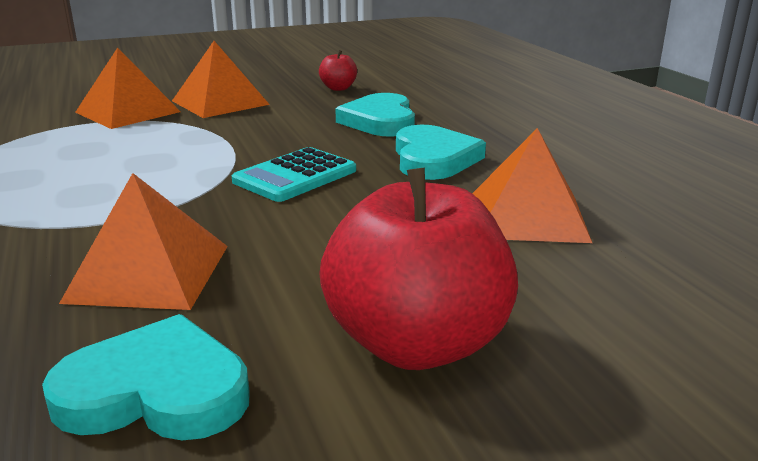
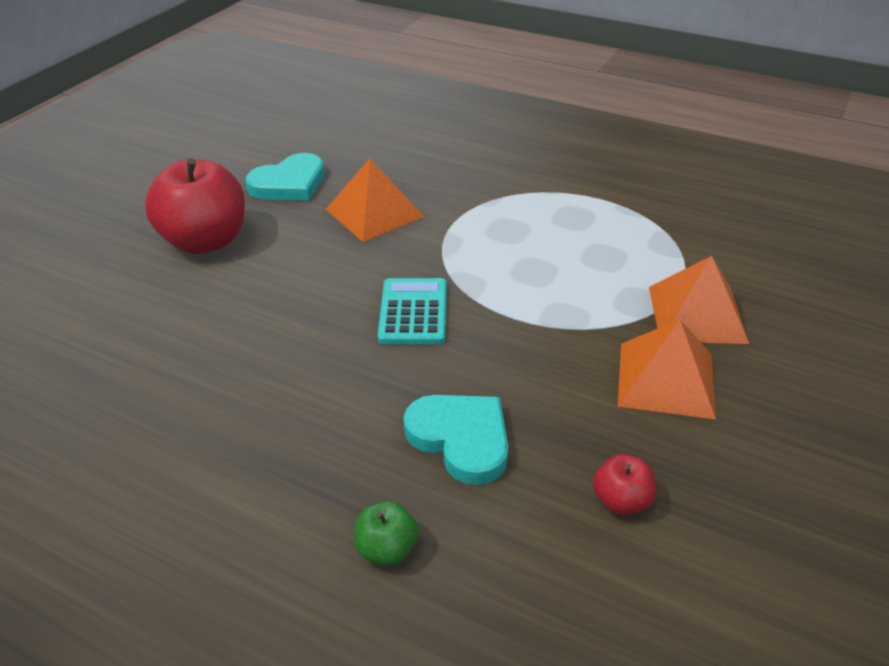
camera: 140 degrees right, 15 degrees up
turquoise heart [396,125,486,180] -> none
orange pyramid [473,128,592,243] -> none
none -> green apple [354,501,419,566]

